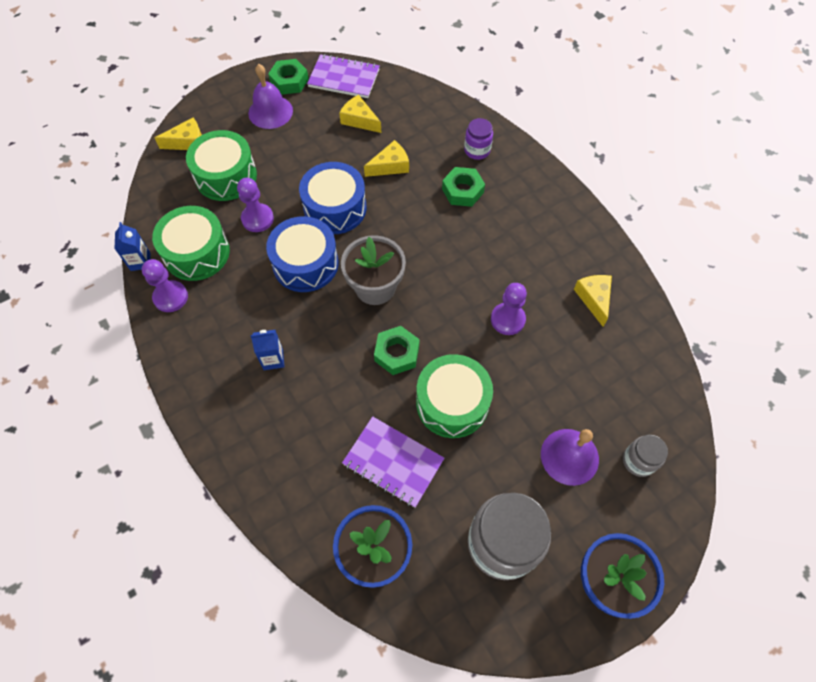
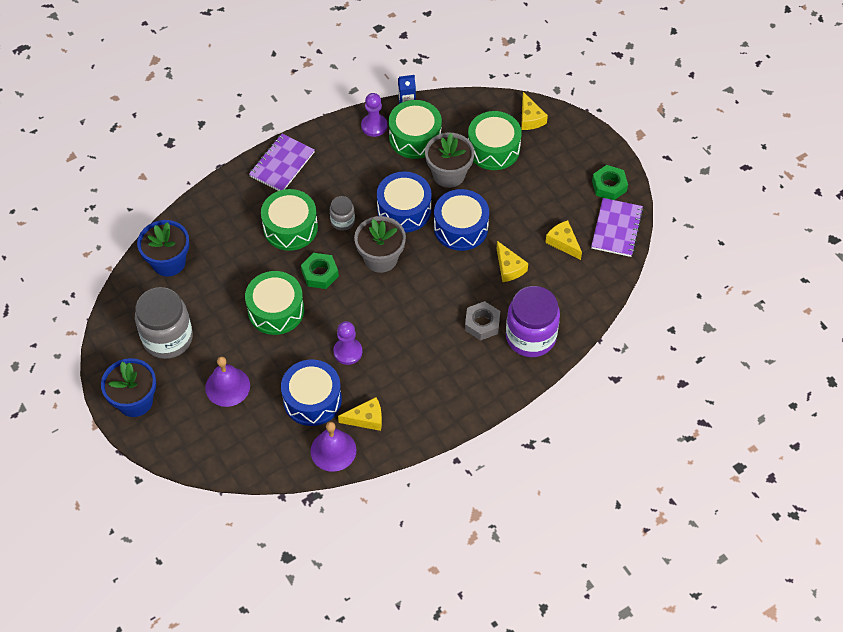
camera: 90 degrees right, 5 degrees down
purple pawn [237,178,274,232] -> grey flower pot [425,133,474,188]
purple bell [248,64,293,129] -> purple bell moved to [311,422,356,472]
blue carton [250,330,285,370] -> none
yellow cheese [339,95,381,133] -> yellow cheese turned 75 degrees counterclockwise [545,220,582,260]
purple notebook [342,416,444,508] -> purple notebook moved to [249,134,315,191]
green nut [442,167,485,207] -> grey nut [465,301,500,341]
purple jar [464,118,493,160] -> purple jar [506,286,560,357], size x2.01
grey jar [623,435,668,477] -> grey jar moved to [330,196,355,231]
none -> green drum [261,189,318,251]
none -> blue drum [281,360,342,426]

